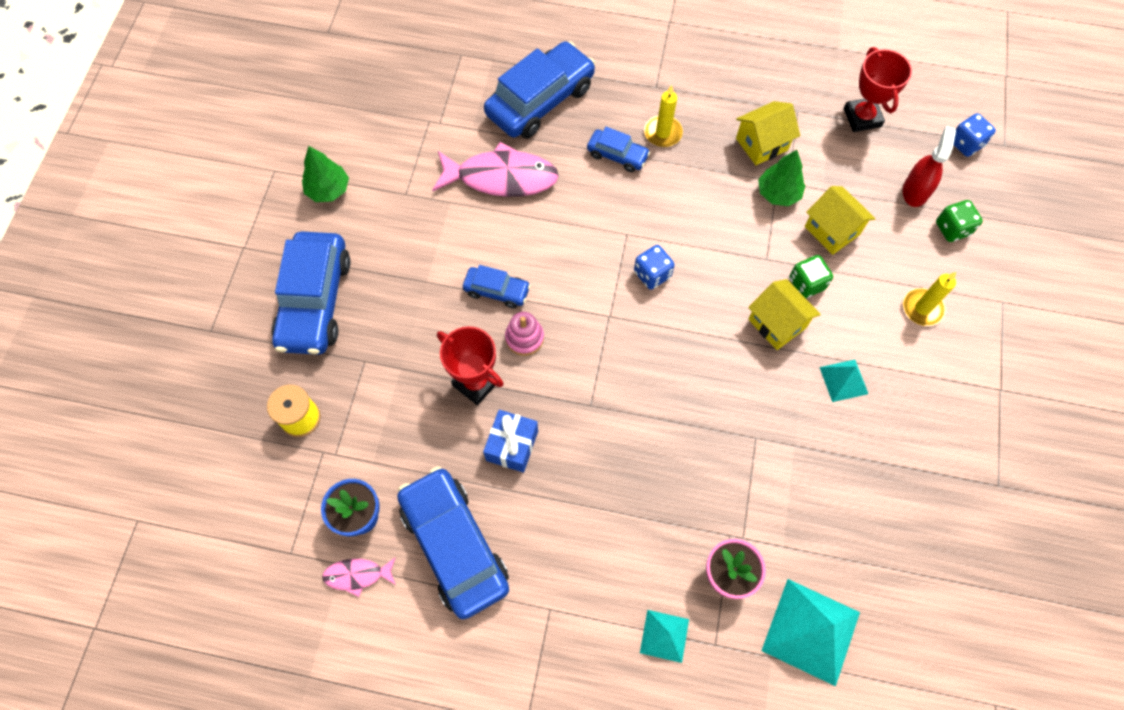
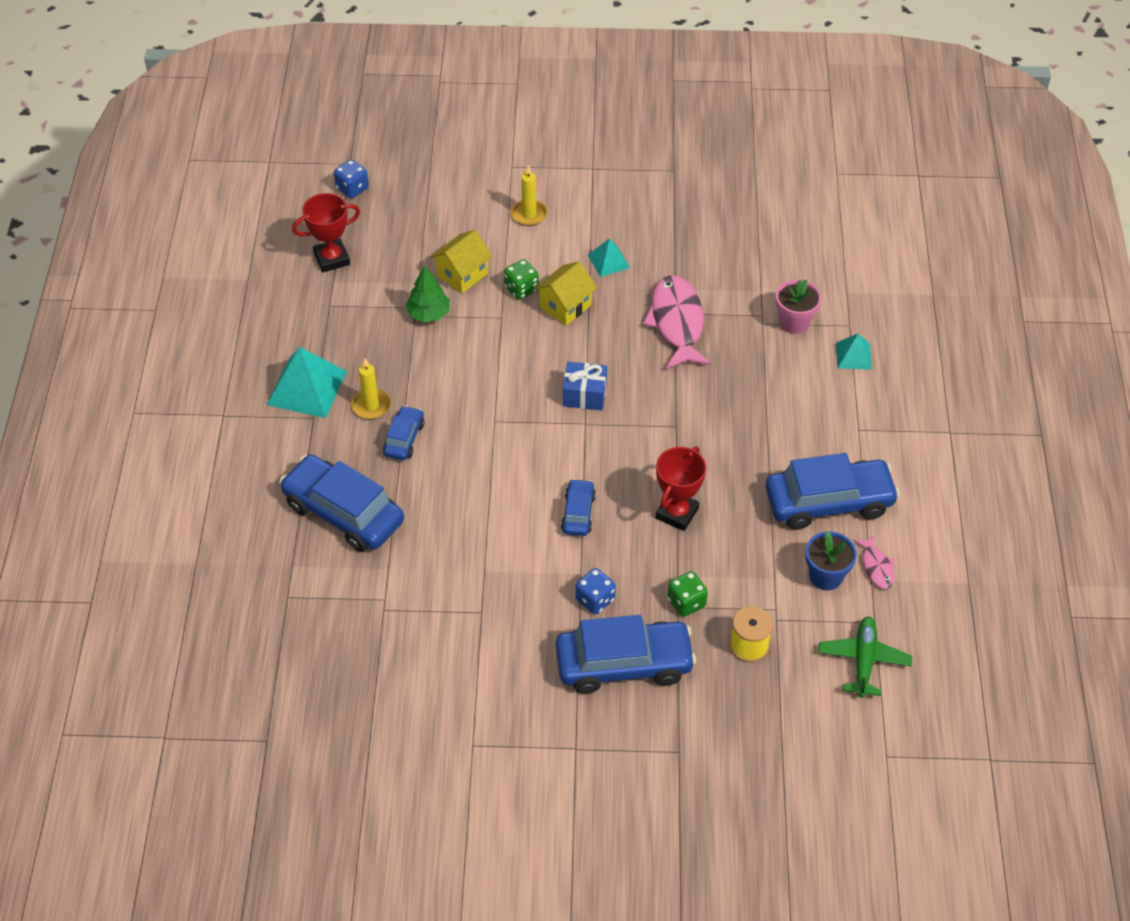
camera: 100 degrees left, 15 degrees down
green tree [302,146,349,202] -> none
blue car [397,466,509,619] -> blue car turned 150 degrees counterclockwise [765,453,900,530]
pink fish [432,142,559,197] -> pink fish moved to [643,275,711,369]
blue gift [483,410,538,473] -> blue gift moved to [563,362,607,410]
pink stacking toy [505,312,544,356] -> none
blue dice [634,245,675,290] -> blue dice moved to [575,568,616,615]
yellow house [736,101,800,165] -> none
turquoise pyramid [761,579,860,686] -> turquoise pyramid moved to [267,347,347,418]
red spray bottle [903,126,956,207] -> none
green dice [936,200,983,242] -> green dice moved to [668,571,708,617]
none -> green plane [818,616,912,698]

